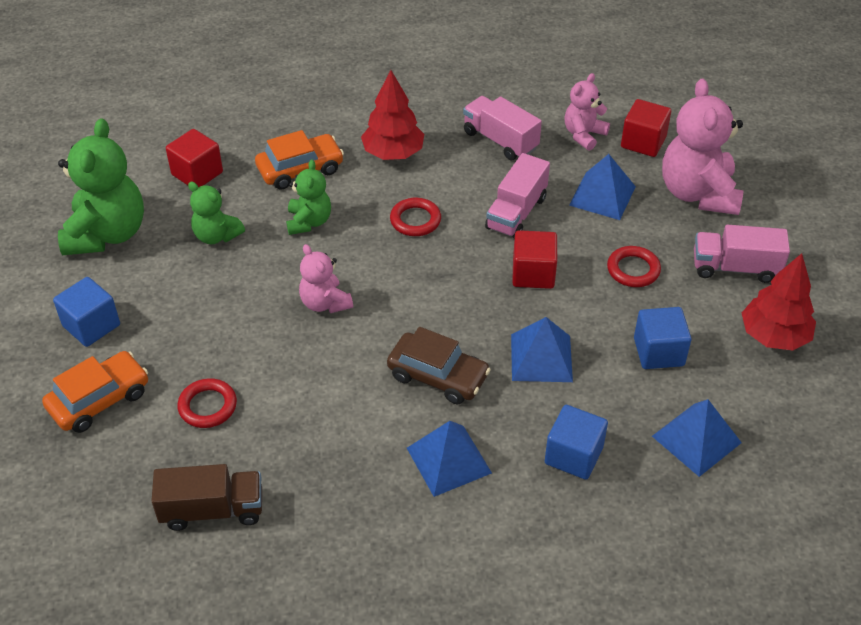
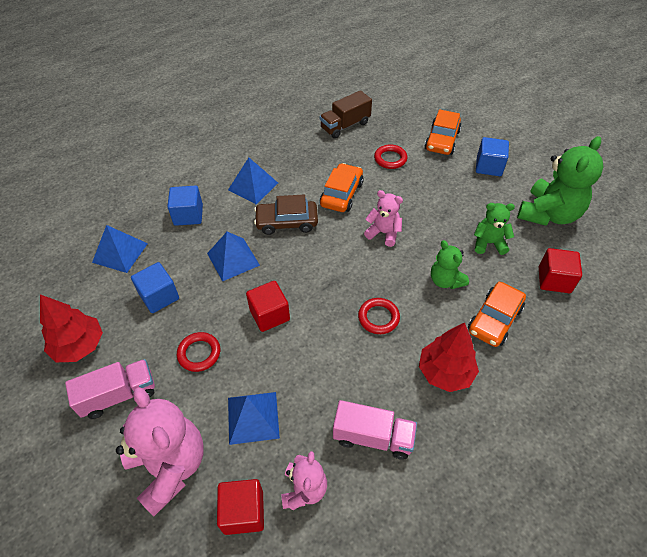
camera: 150 degrees right, 5 degrees up
green teddy bear [58,118,144,255] -> green teddy bear turned 120 degrees counterclockwise [517,136,604,226]
pink truck [485,153,550,239] -> none
none -> orange car [320,163,364,212]

